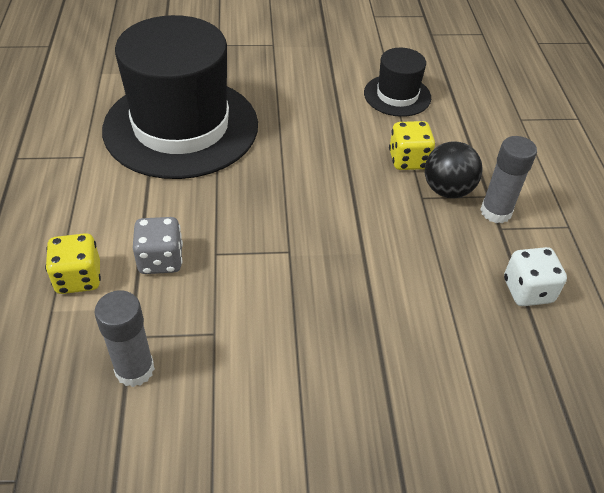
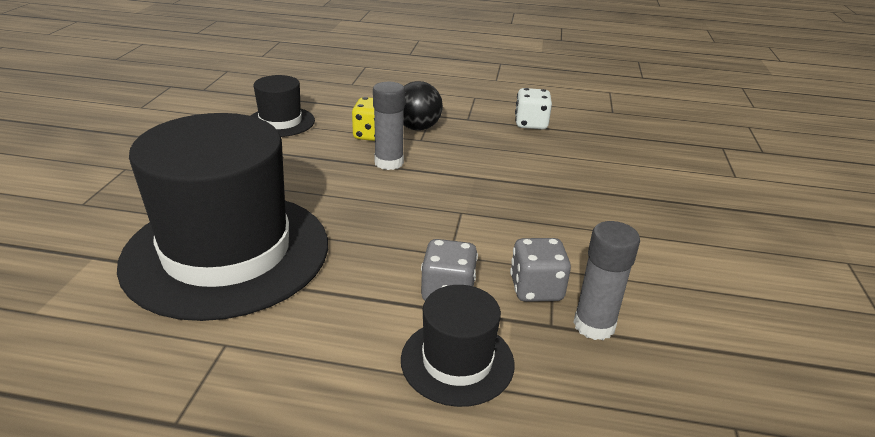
camera: 75 degrees left, 15 degrees down
yellow dice [45,233,101,294] -> black hat [401,285,515,407]
grey glue stick [480,136,537,223] -> grey glue stick moved to [373,82,405,170]
none -> grey dice [510,238,571,302]

